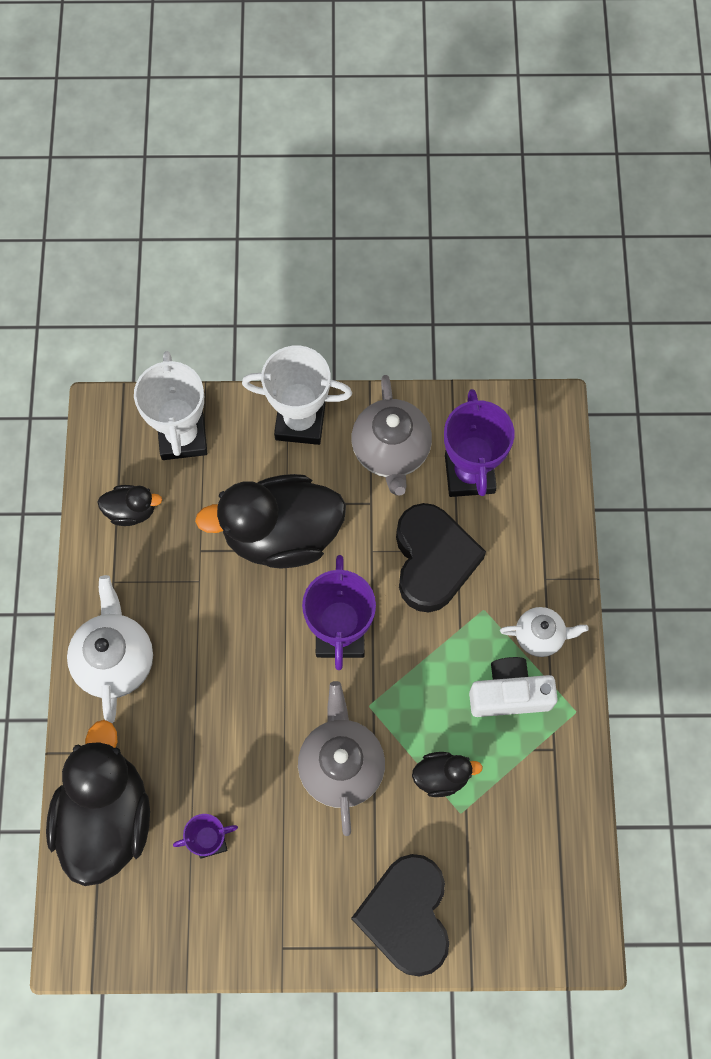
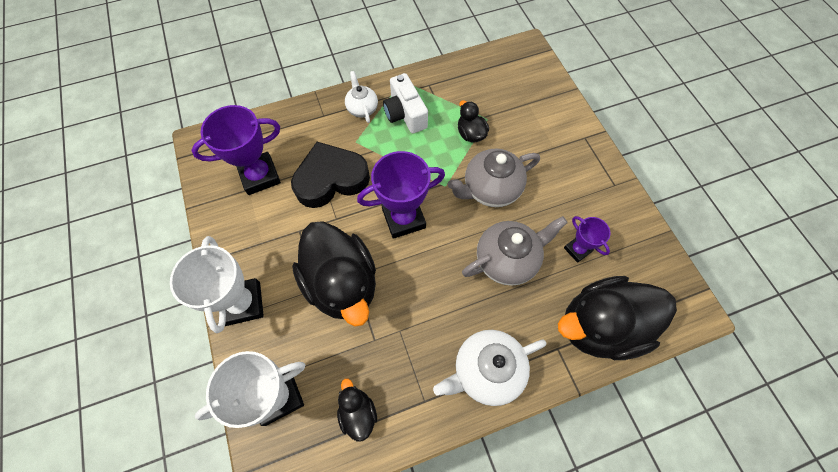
camera: 110 degrees left, 5 degrees down
grey teapot [351,375,432,495] -> grey teapot moved to [462,216,568,286]
black heart [351,854,449,976] -> none

